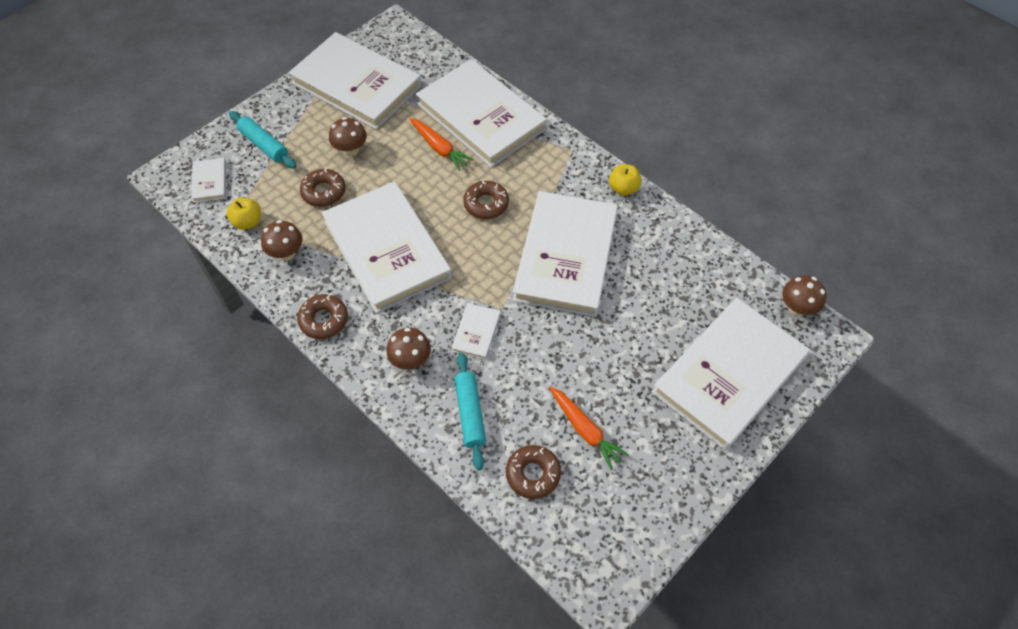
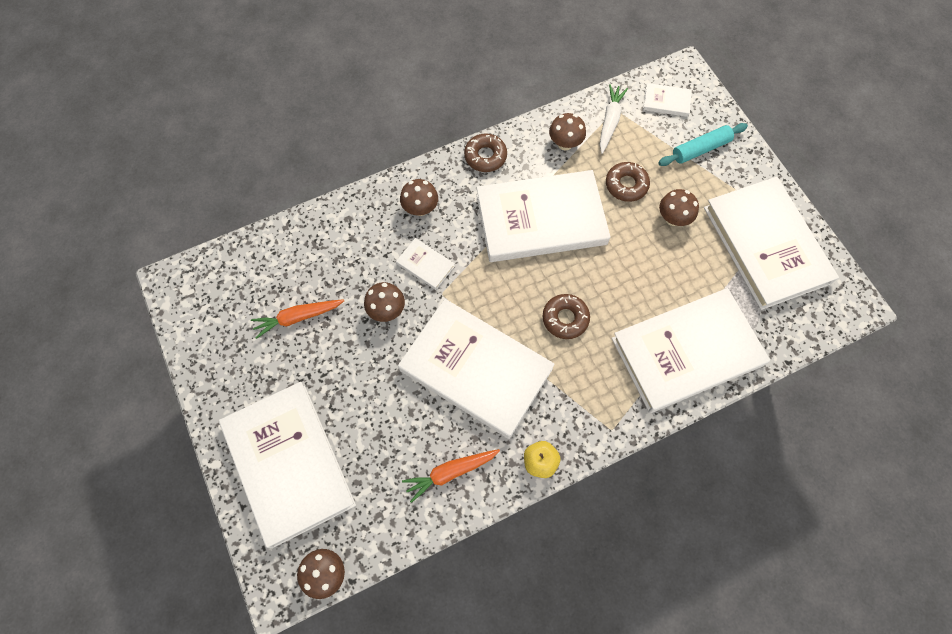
camera: 110 degrees right, 10 degrees up
yellow apple [227,197,261,230] -> white carrot [600,84,628,154]
white book [288,32,422,130] -> white book turned 75 degrees counterclockwise [704,177,839,310]
orange carrot [409,118,474,171] -> orange carrot moved to [402,449,500,503]
turquoise rolling pin [454,353,486,470] -> none
brown donut [506,445,561,499] -> none
none -> brown mushroom [364,282,405,322]

